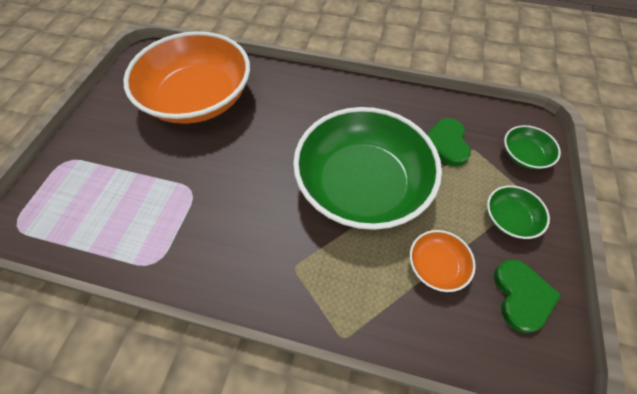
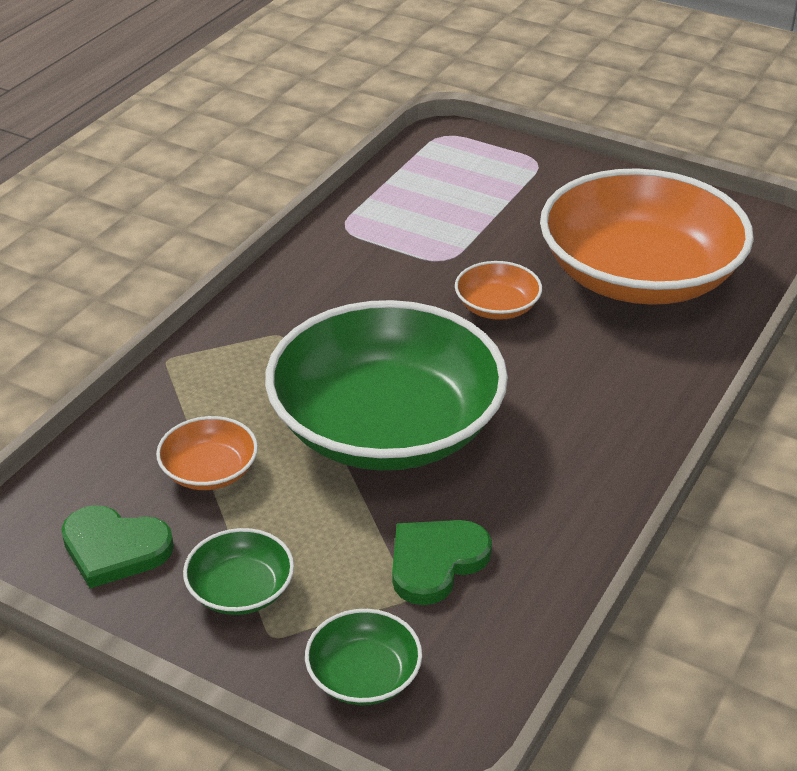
camera: 105 degrees right, 20 degrees down
green heart [427,118,471,167] -> green heart turned 60 degrees counterclockwise [392,520,492,605]
none -> orange bowl [455,261,542,320]

